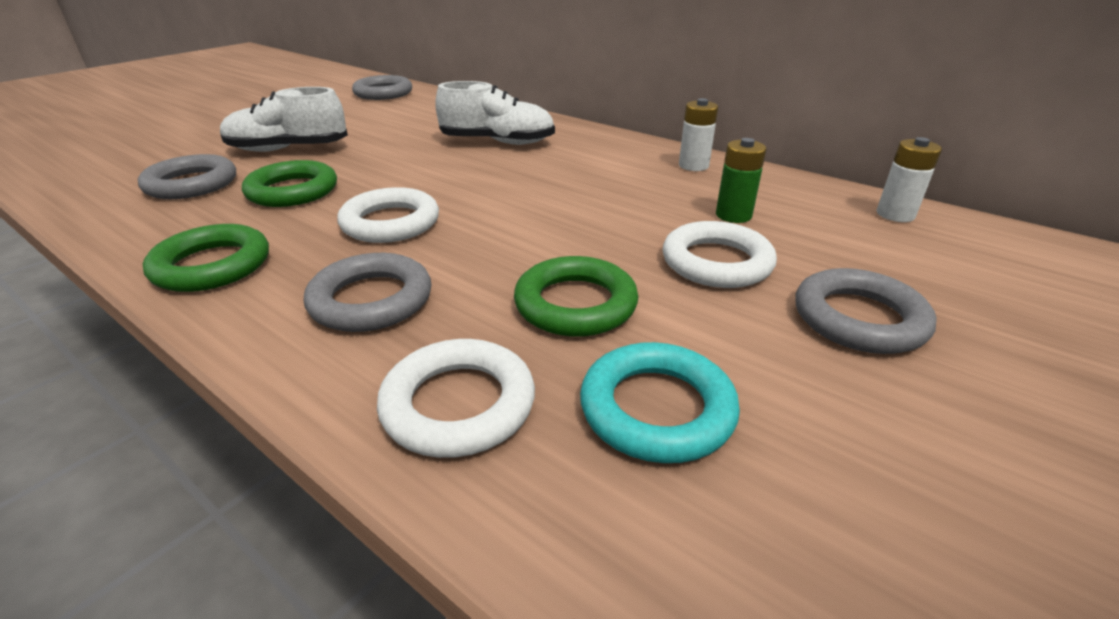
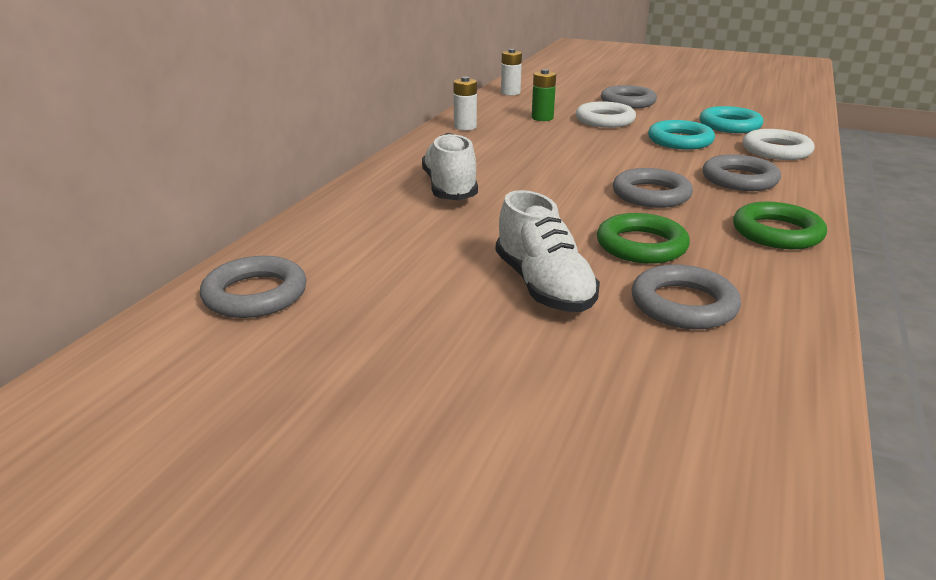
camera: 105 degrees left, 5 degrees down
white ring [337,187,439,243] -> grey ring [613,168,693,208]
green ring [514,256,638,337] -> turquoise ring [648,120,715,150]

